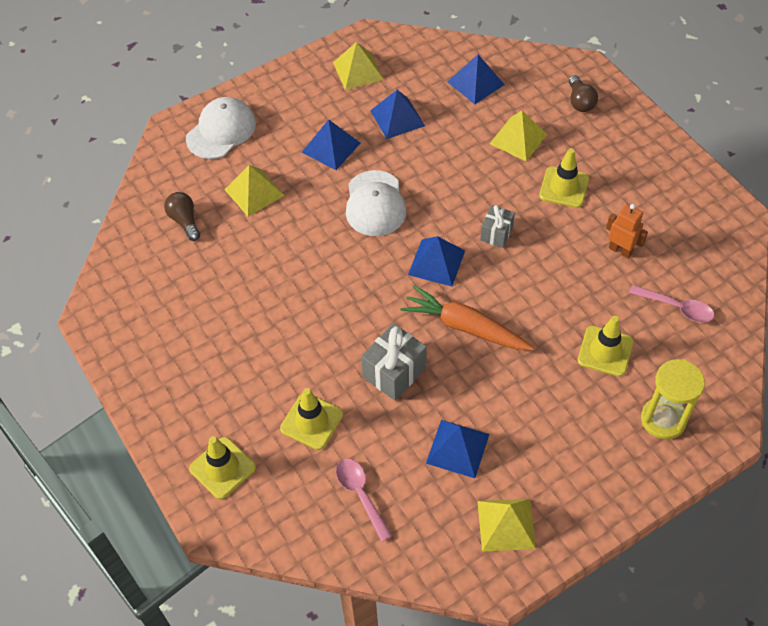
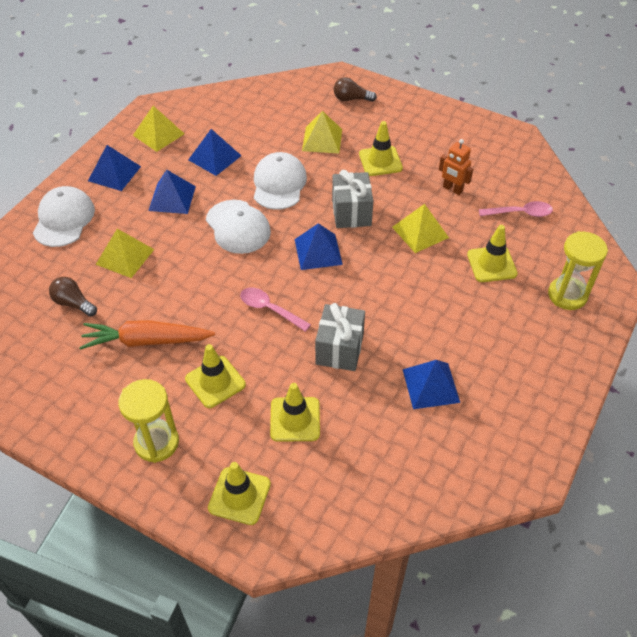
camera: 30 degrees left, 5 degrees down
pink spoon [336,459,392,542] -> pink spoon moved to [240,288,311,332]
orange carrot [400,285,534,350] -> orange carrot moved to [79,320,215,350]
blue pyramid [447,54,505,104] -> blue pyramid moved to [88,145,141,191]
yellow pyramid [477,499,536,552] -> yellow pyramid moved to [392,204,449,253]
grey gift [480,205,515,248] -> grey gift [332,170,373,228], size x1.60
brown light bulb [569,75,598,112] -> brown light bulb turned 135 degrees clockwise [334,77,377,102]
orange robot [606,204,648,258] -> orange robot turned 150 degrees counterclockwise [439,139,473,195]
none -> yellow hourglass [118,379,179,463]
none -> yellow traffic cone [185,344,246,408]
none -> white cap [254,152,307,210]

